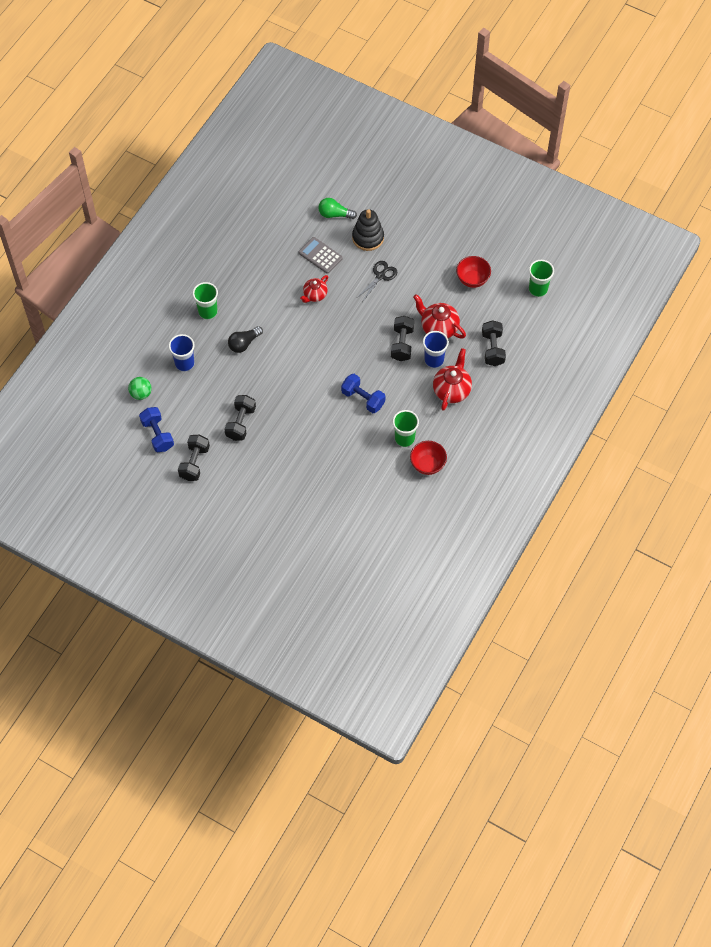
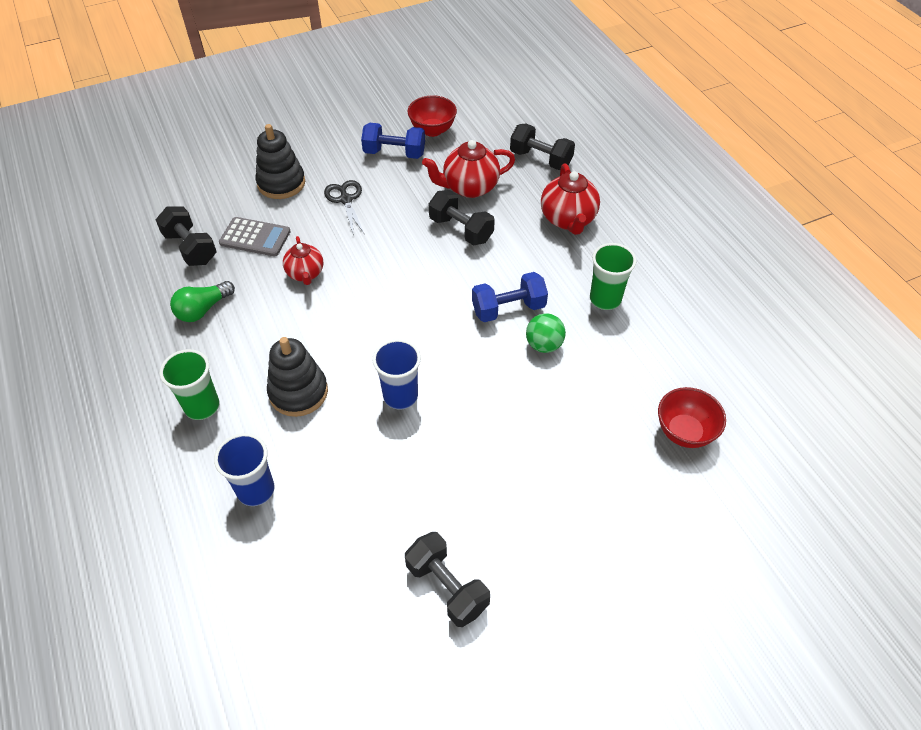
camera: 55 degrees left, 10 degrees down
green ball [128,377,152,400] -> green ball moved to [526,313,566,353]
blue dumbbell [139,407,174,452] -> blue dumbbell moved to [361,123,425,159]
black dumbbell [224,395,256,441] -> black dumbbell moved to [156,206,217,266]
black light bulb [228,326,263,353] -> black stacking toy [267,337,328,417]
grey calculator [299,237,343,274] -> grey calculator turned 150 degrees counterclockwise [219,217,291,256]
green light bulb [318,198,357,219] -> green light bulb moved to [170,281,235,322]
red bowl [410,441,447,475] -> red bowl moved to [658,387,726,448]
blue cup [423,331,449,368] -> blue cup moved to [372,339,421,410]
red teapot [433,348,472,411] -> red teapot turned 150 degrees counterclockwise [541,163,600,235]
green cup [529,260,554,297] -> none

